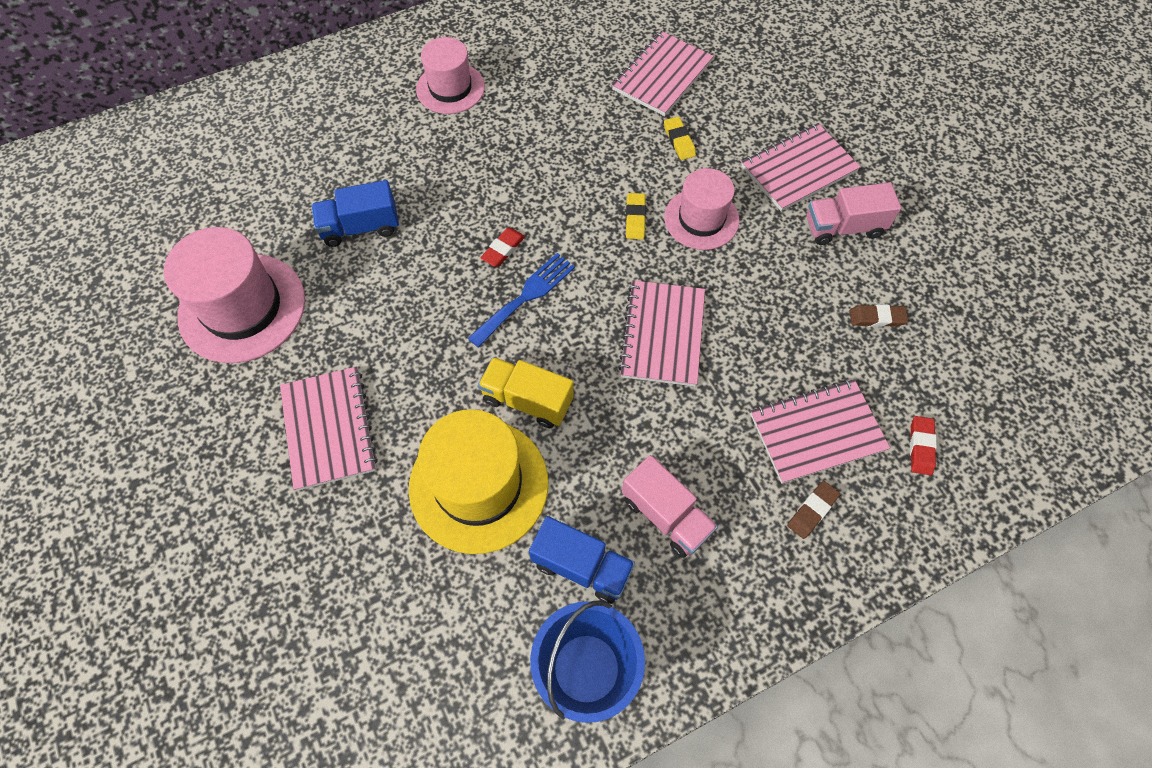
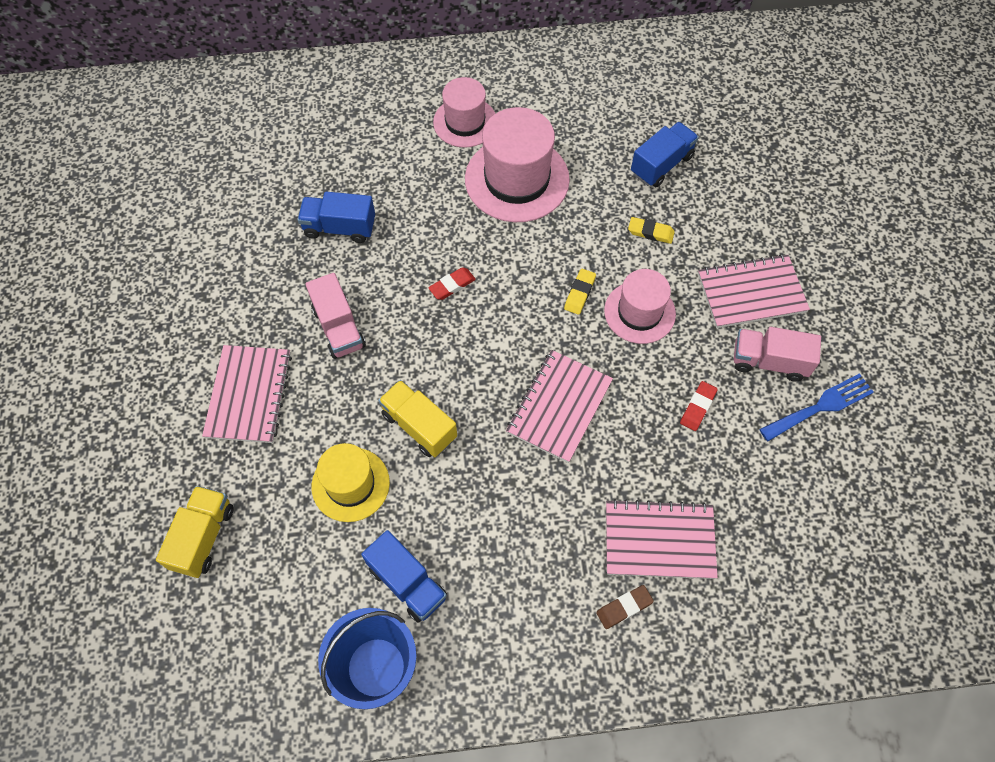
camera: 20 degrees right, 0 degrees up
pink hat [164,227,305,363] -> pink hat moved to [465,107,570,222]
yellow hat [409,409,548,554] -> yellow hat [312,443,390,522], size x0.63
blue fork [468,253,575,348] -> blue fork moved to [759,373,874,441]
pink notebook [612,31,714,116] -> blue truck [631,122,699,187]
pink truck [622,455,718,558] -> pink truck moved to [305,273,366,359]
yellow eraser [664,117,696,160] -> yellow eraser turned 75 degrees counterclockwise [628,217,675,244]
brown eraser [850,304,908,327] -> none
red eraser [910,416,937,475] -> red eraser moved to [680,381,718,431]
none -> yellow truck [156,486,234,578]

